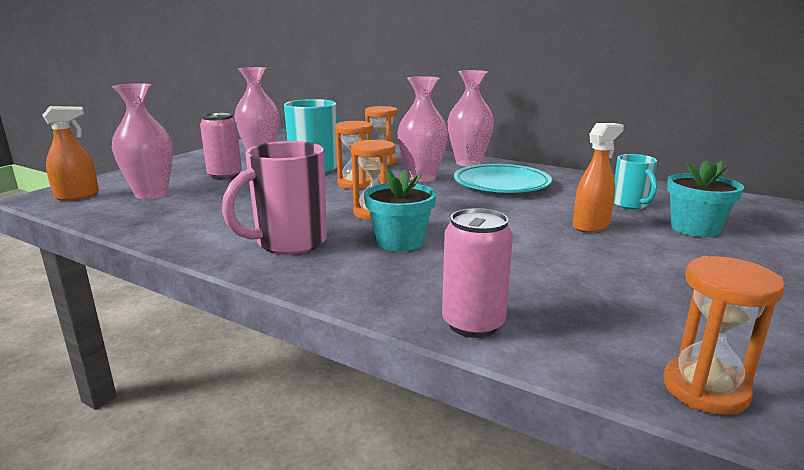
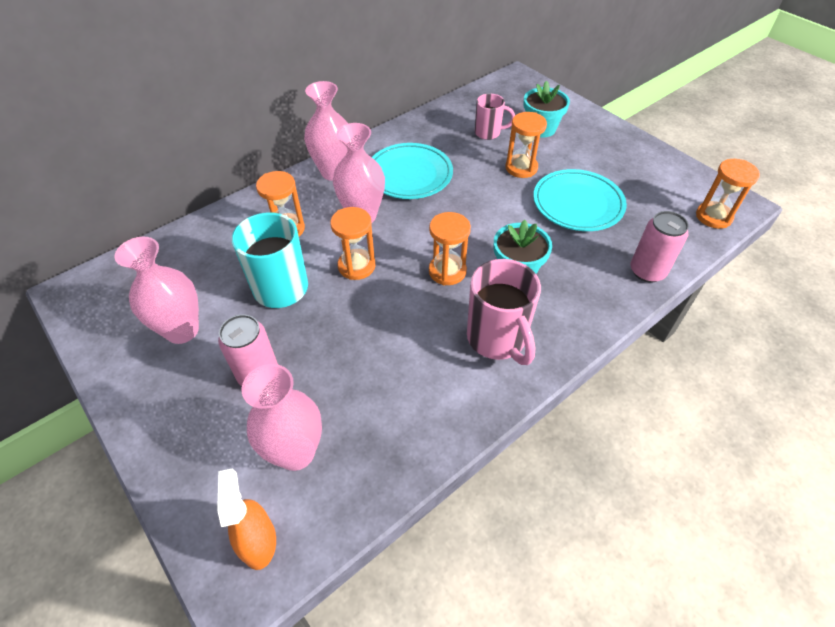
camera: 70 degrees left, 30 degrees up
orange spray bottle [573,123,624,233] -> orange hourglass [506,112,547,178]
turquoise mug [614,154,657,209] -> pink mug [475,94,515,140]
none -> turquoise plate [533,169,627,231]

